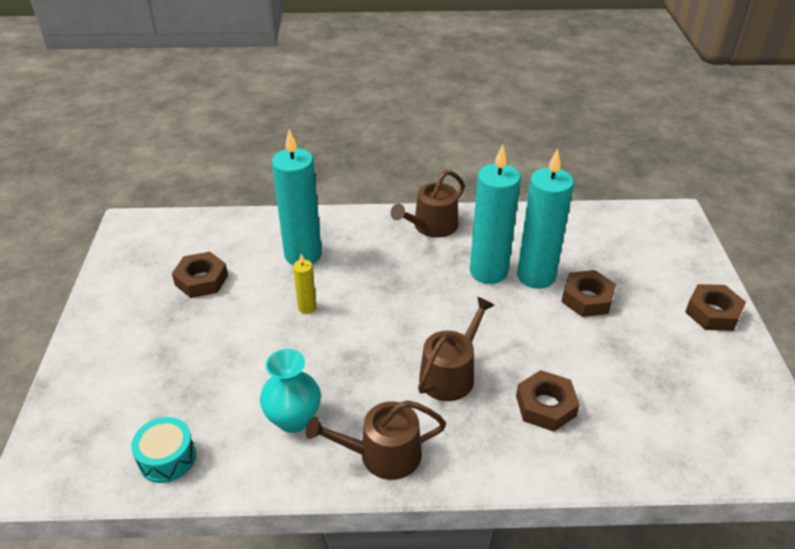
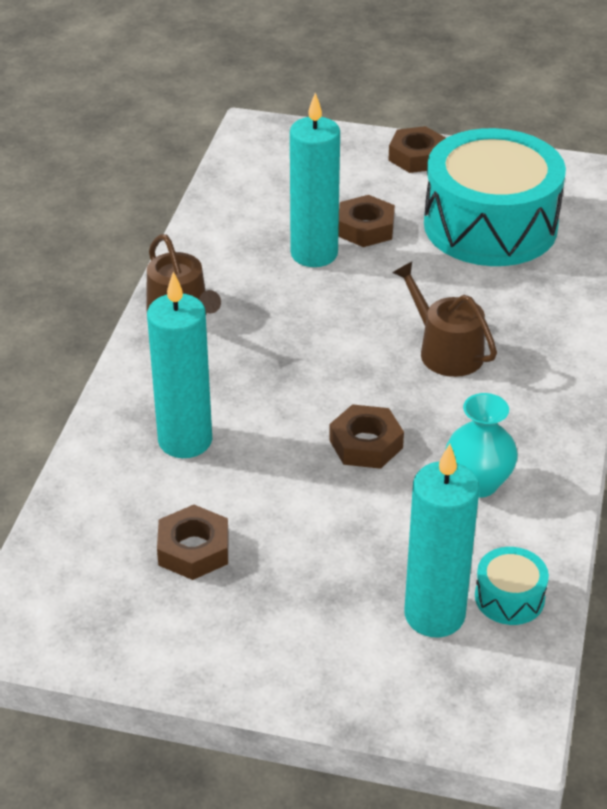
camera: 75 degrees left, 0 degrees up
yellow candle [293,254,317,314] -> none
brown watering can [306,400,446,480] -> none
turquoise candle [470,145,521,284] -> turquoise candle moved to [404,444,479,637]
brown nut [516,370,580,432] -> brown nut moved to [329,404,404,469]
none -> turquoise drum [424,128,566,266]

